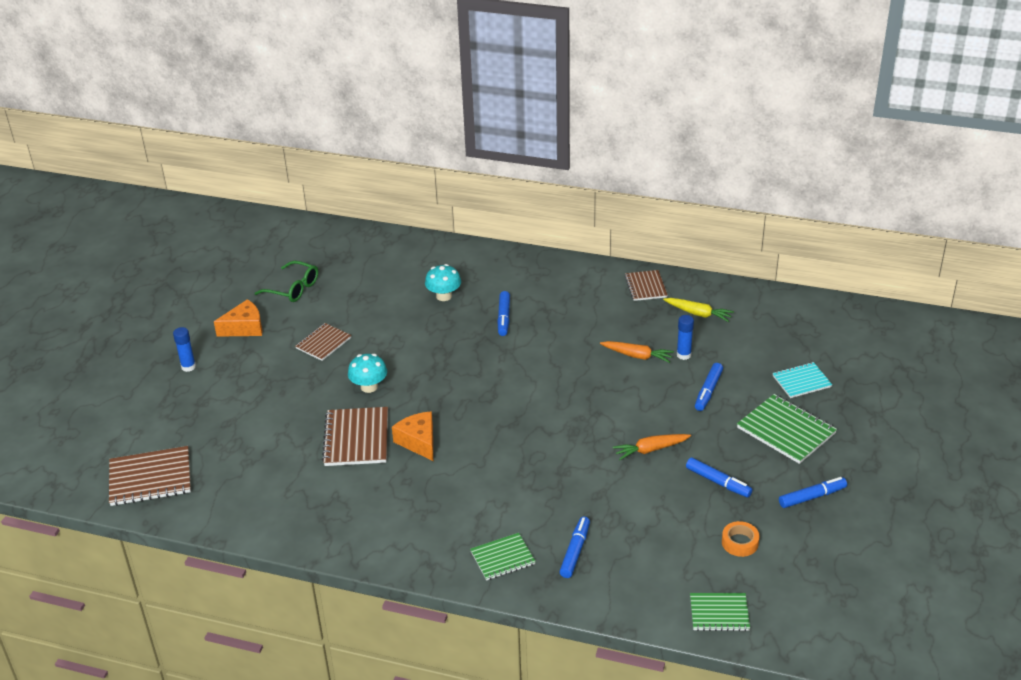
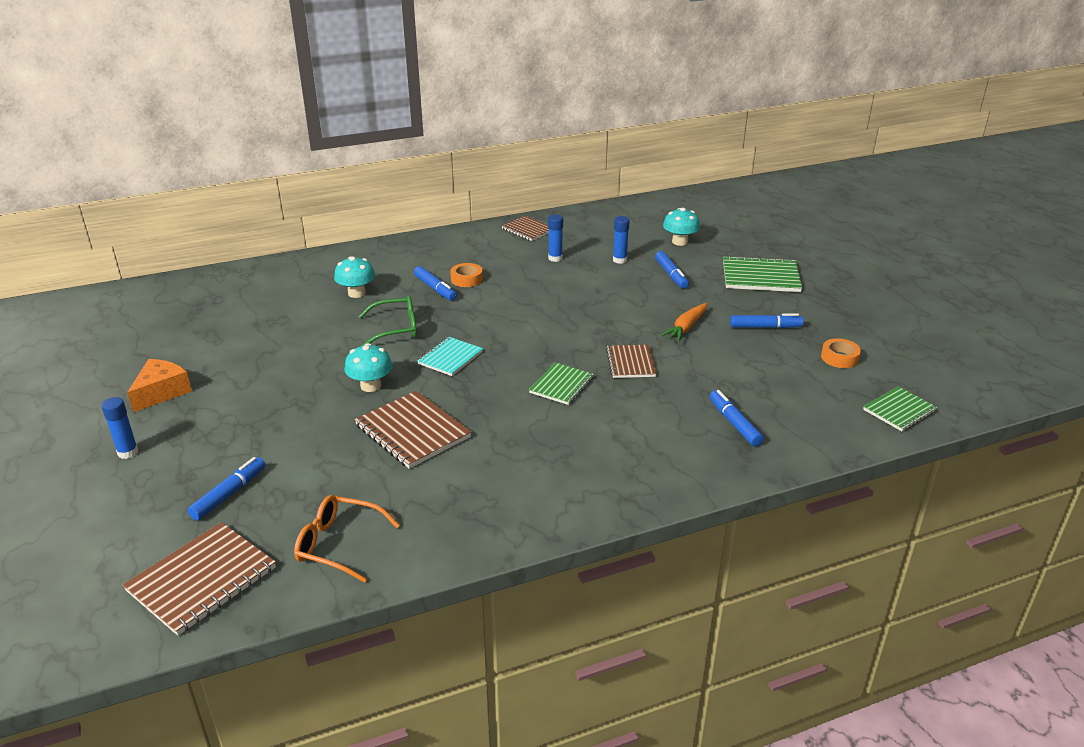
camera: 40 degrees left, 5 degrees down
green glasses [255,261,318,302] -> green glasses moved to [359,295,417,346]
brown notebook [295,323,351,361] -> brown notebook moved to [606,345,657,378]
orange cheese [392,411,433,461] -> none
green notebook [470,533,536,580] -> green notebook moved to [529,363,594,405]
orange carrot [600,341,674,363] -> none
yellow carrot [663,298,734,322] -> none
turquoise notebook [772,362,832,398] -> turquoise notebook moved to [418,337,483,376]
blue marker [779,477,847,508] -> blue marker moved to [187,457,265,521]
none -> orange glasses [294,495,400,583]
none -> orange tape [450,263,483,287]
none -> blue glue stick [548,214,563,262]
none -> turquoise mushroom [663,208,700,246]

